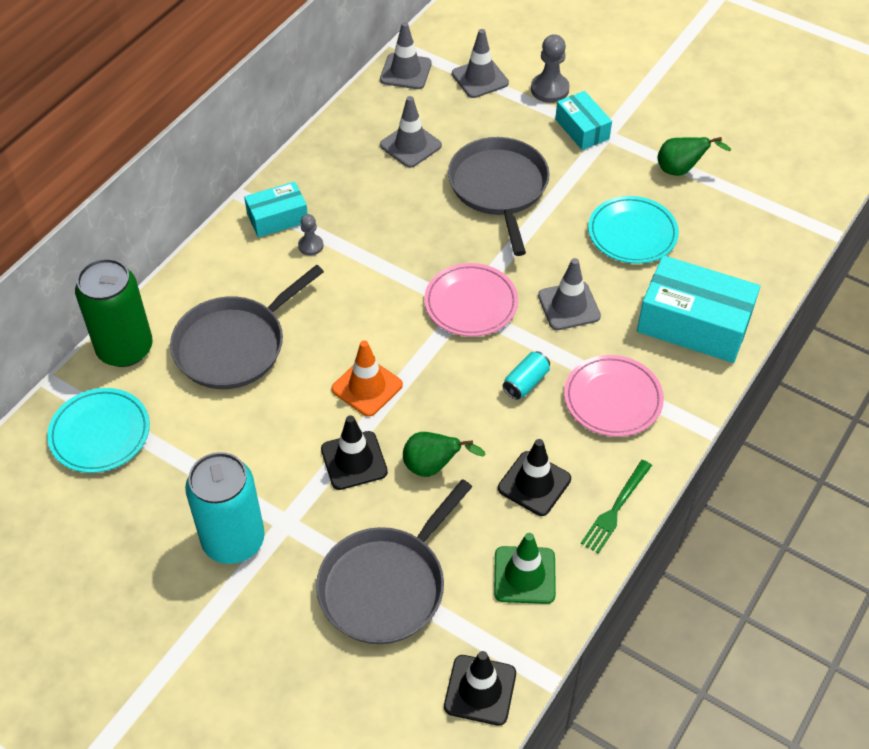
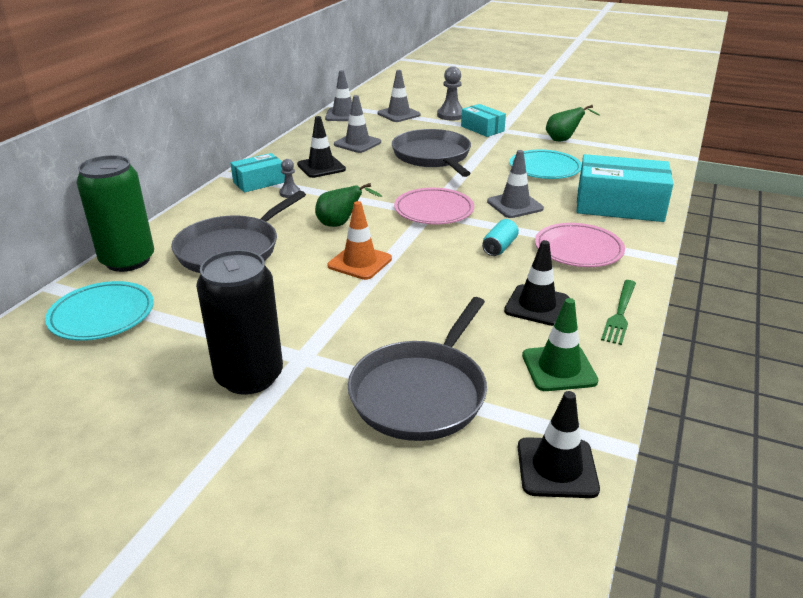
camera: 10 degrees left, 20 degrees down
turquoise can [185,452,265,564] -> black can [196,250,283,395]
black traffic cone [321,415,388,490] -> black traffic cone moved to [297,116,346,178]
green pear [403,432,486,477] -> green pear moved to [315,183,382,227]

